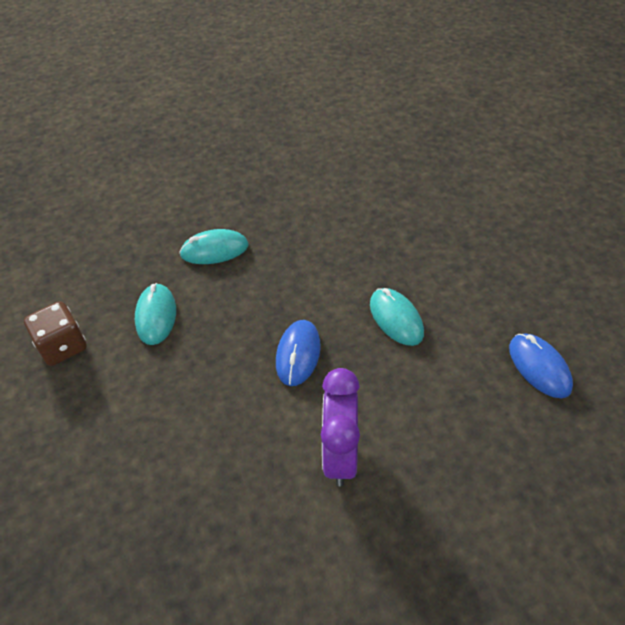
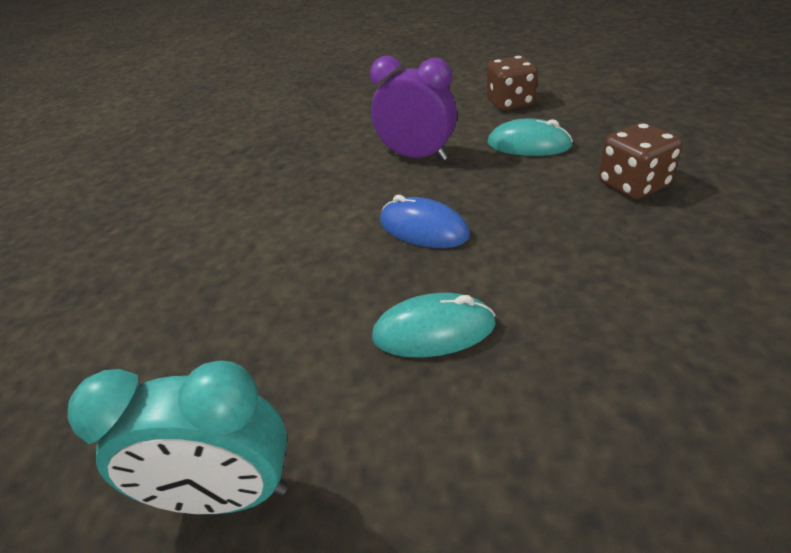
camera: 115 degrees right, 10 degrees down
turquoise mouse [179,229,249,264] -> brown dice [599,123,682,200]
purple clock [321,368,360,486] -> purple clock moved to [370,56,457,161]
blue mouse [509,334,573,399] -> turquoise clock [67,361,288,514]

